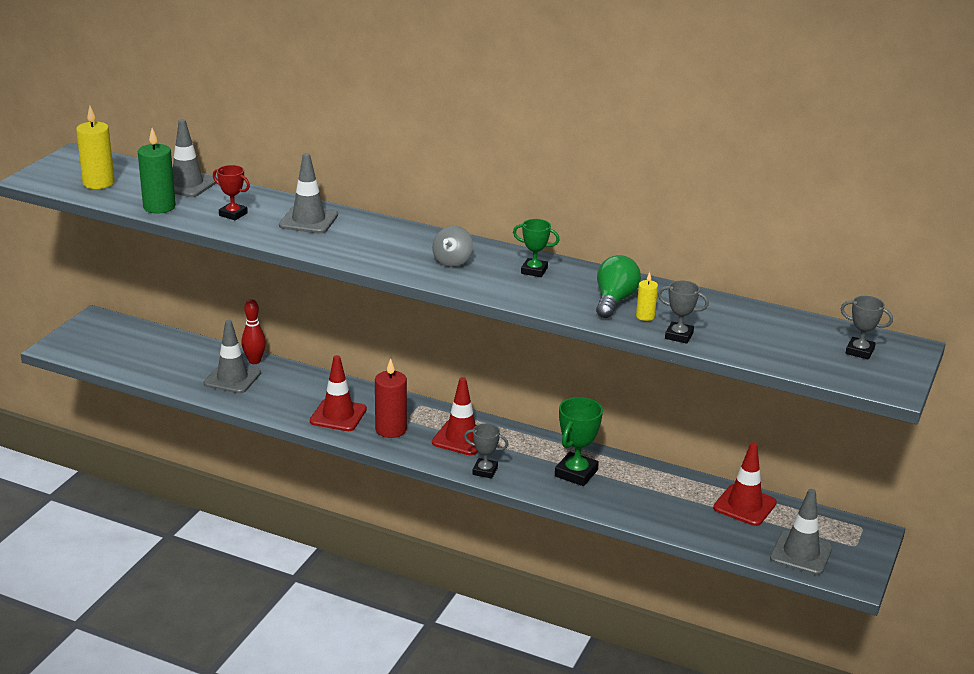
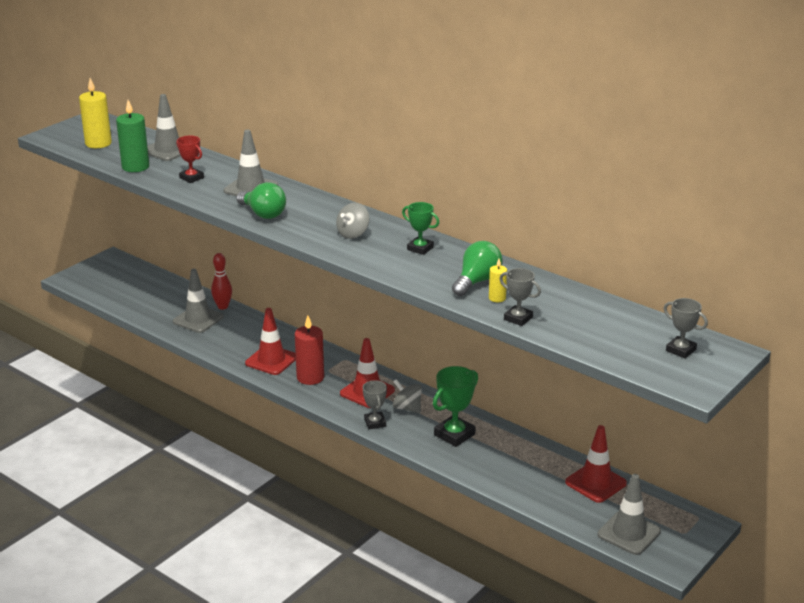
camera: 15 degrees right, 0 degrees up
grey trophy [464,423,509,479] -> grey trophy turned 45 degrees clockwise [363,380,387,429]
none -> green light bulb [236,182,286,219]
none -> grey spinning top [393,379,422,413]

